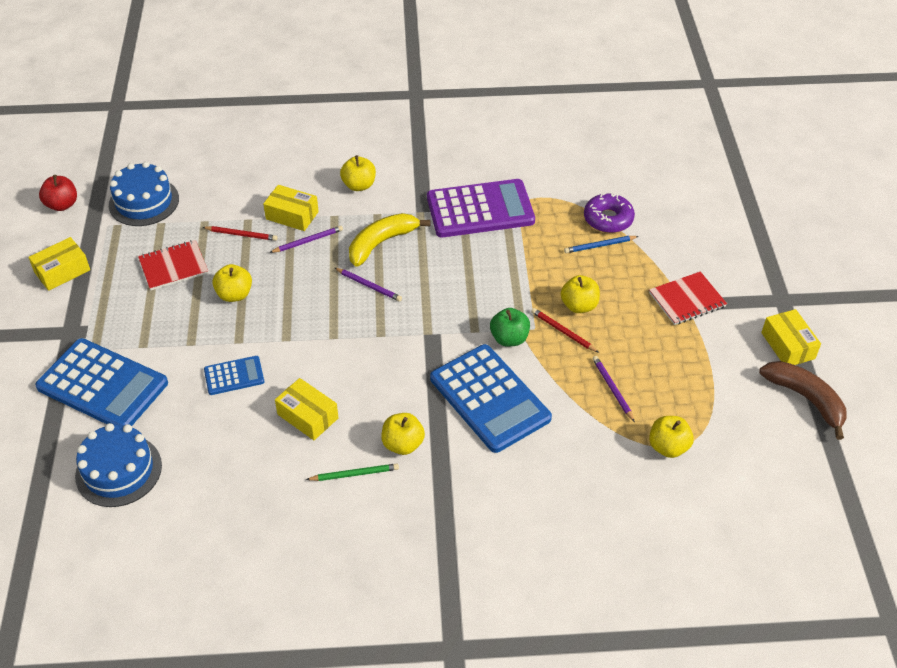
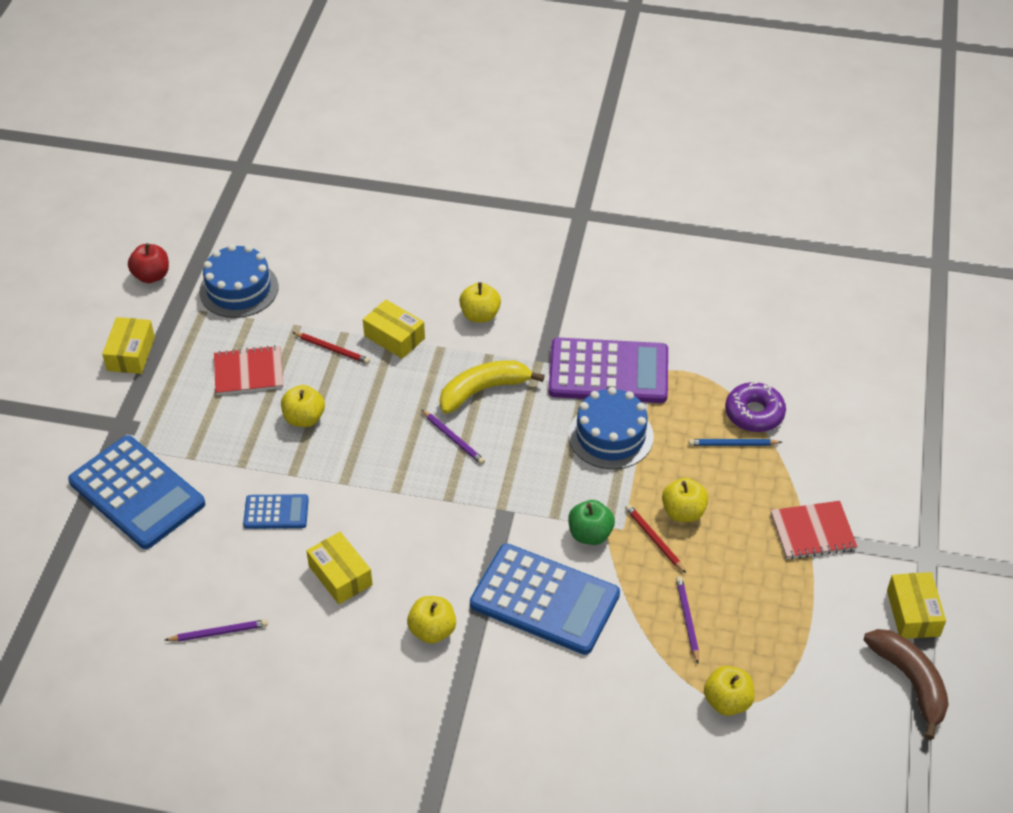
camera: 15 degrees right, 0 degrees up
yellow box [28,237,90,291] -> yellow box turned 60 degrees counterclockwise [102,317,155,374]
blue cake [75,423,162,507] -> blue cake moved to [568,387,654,469]
purple pencil [269,226,343,253] -> purple pencil moved to [165,619,268,641]
green pencil [306,463,399,481] -> none
blue calculator [430,344,552,453] -> blue calculator turned 45 degrees counterclockwise [470,544,620,655]

